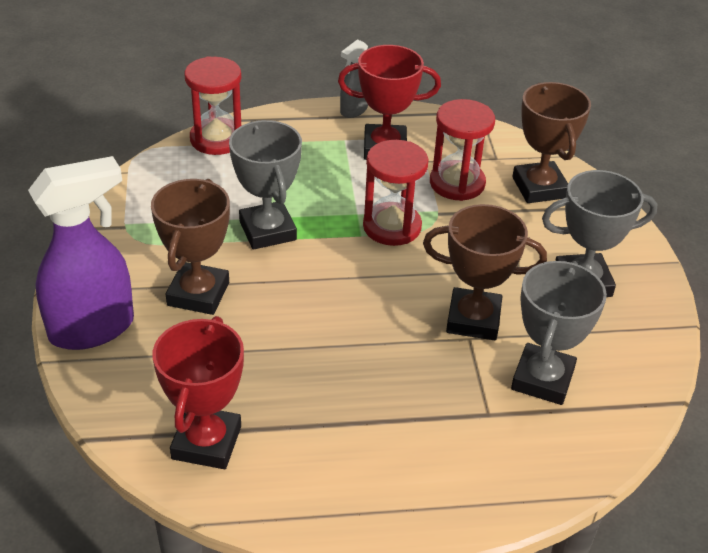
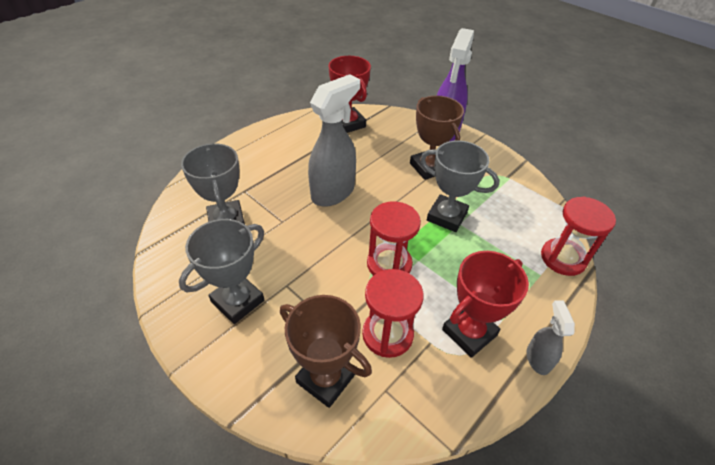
camera: 140 degrees right, 5 degrees up
brown trophy [423,204,547,340] -> none
none -> grey spray bottle [308,74,360,207]

